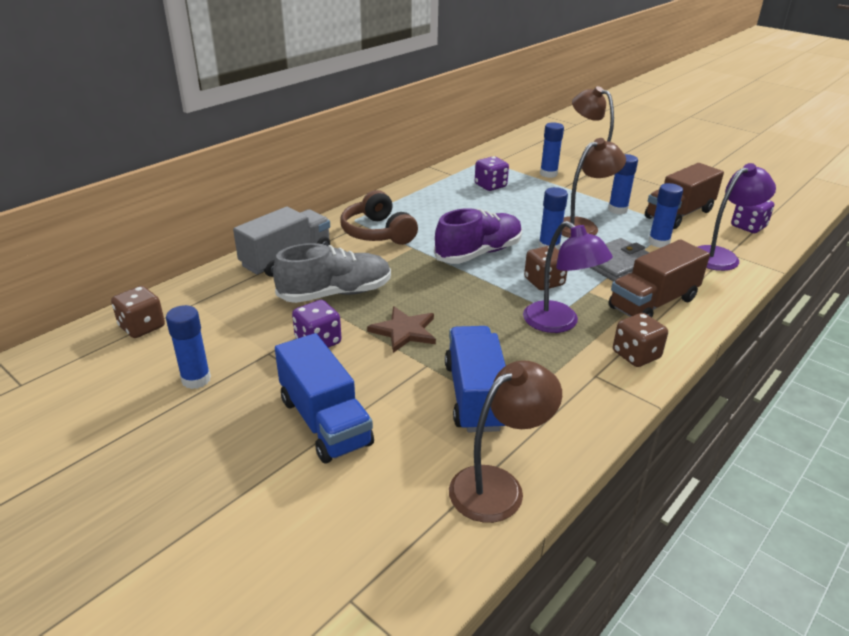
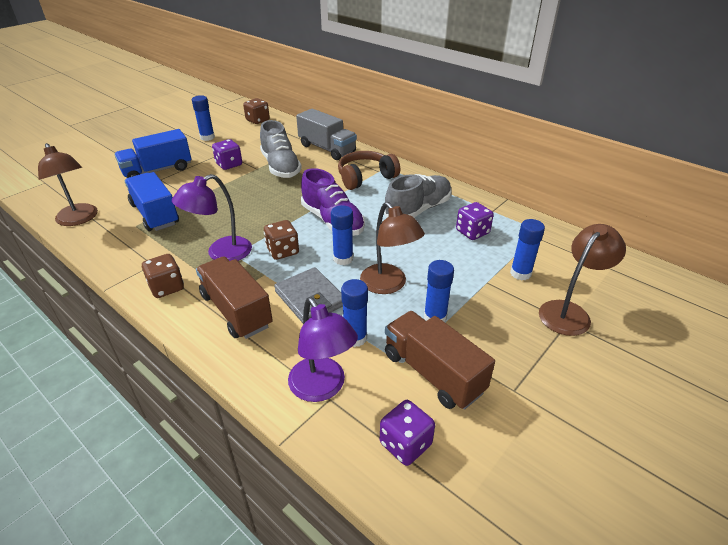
camera: 90 degrees right, 5 degrees up
brown star [367,306,436,353] -> none
blue truck [445,326,506,433] -> blue truck turned 120 degrees counterclockwise [125,172,179,231]
none -> grey shoe [384,174,452,218]

